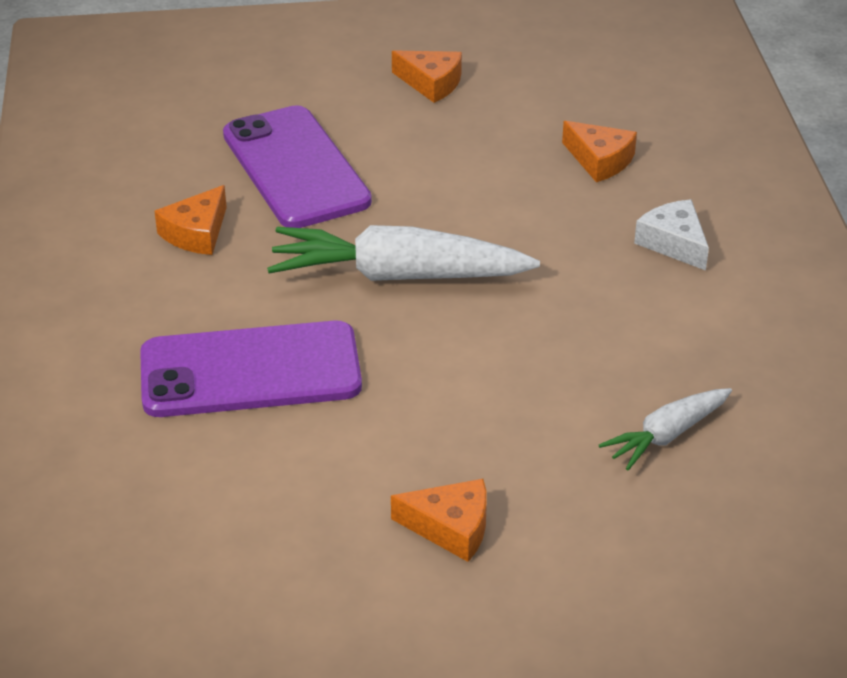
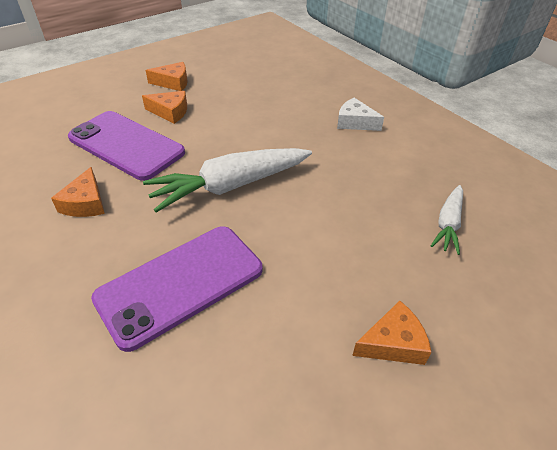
camera: 30 degrees left, 5 degrees up
orange cheese [562,121,637,182] -> orange cheese moved to [142,91,187,124]

